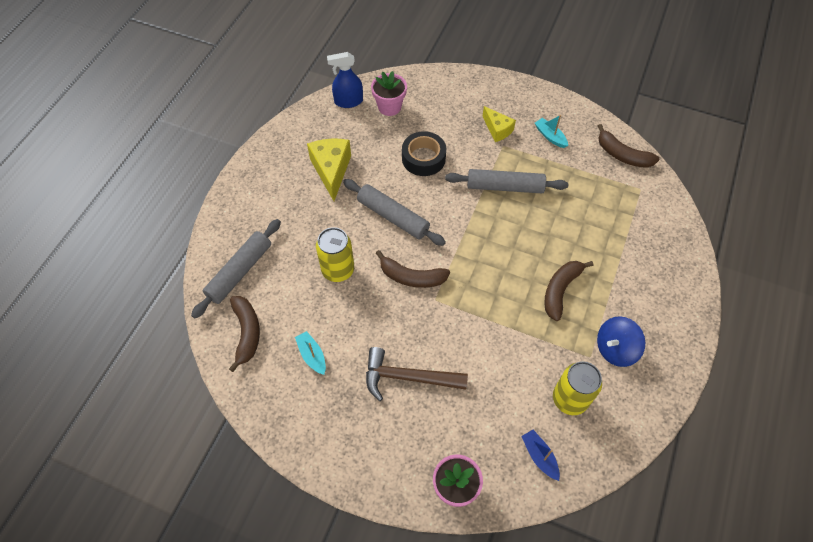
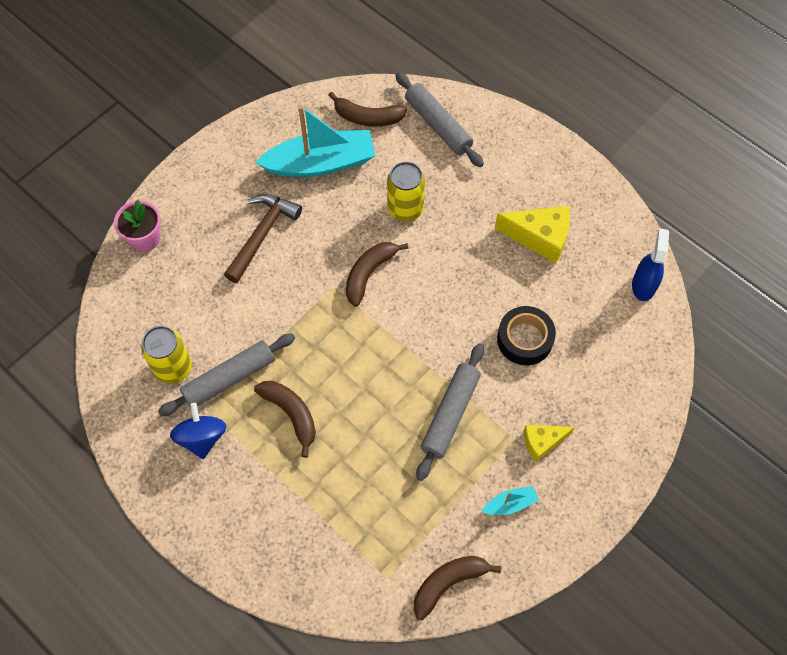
camera: 110 degrees right, 5 degrees up
turquoise boat [295,331,326,375] -> turquoise boat [255,105,375,177], size x2.33
grey rolling pin [343,179,446,246] -> grey rolling pin moved to [158,333,295,416]
pink flower pot [371,71,407,116] -> none
blue boat [521,430,560,481] -> none

